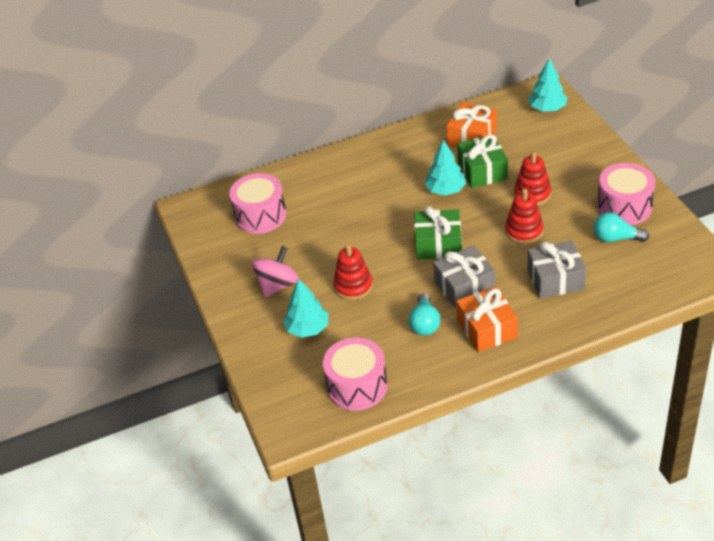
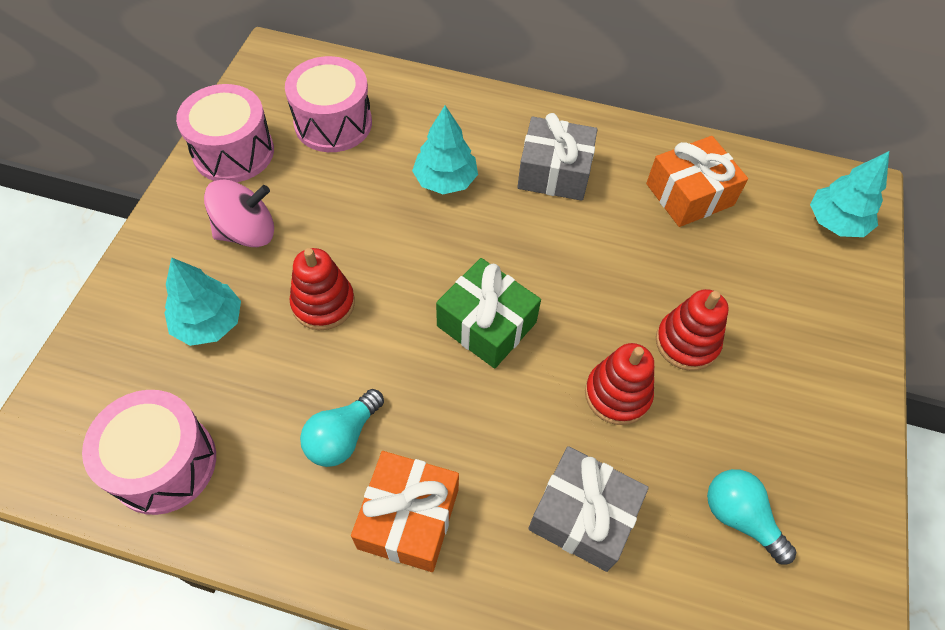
camera: 30 degrees right, 15 degrees up
turquoise tree [425,140,466,196] -> turquoise tree moved to [412,105,478,194]
grey gift [433,245,496,308] -> grey gift moved to [517,113,598,201]
green gift [457,134,508,188] -> none
pink drum [597,163,655,225] -> pink drum moved to [176,84,274,182]

